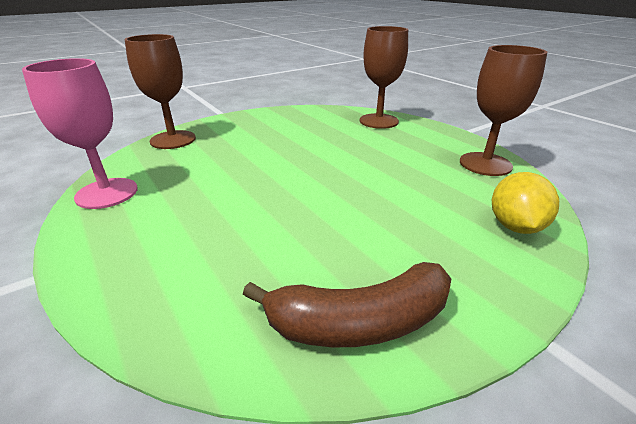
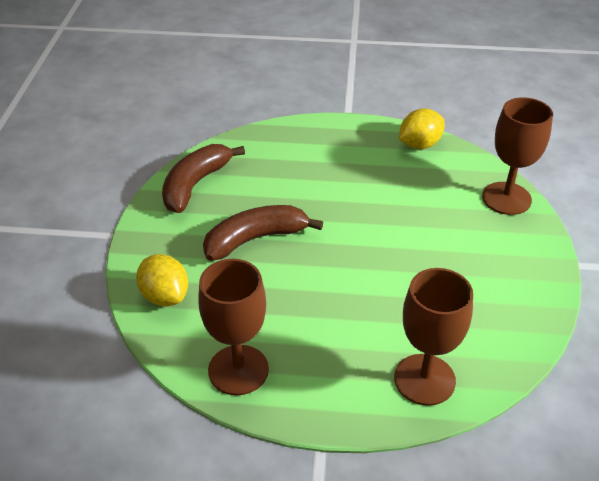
camera: 130 degrees right, 10 degrees up
pink goblet [22,58,138,209] -> yellow lemon [399,108,445,149]
none -> brown banana [203,205,323,261]

